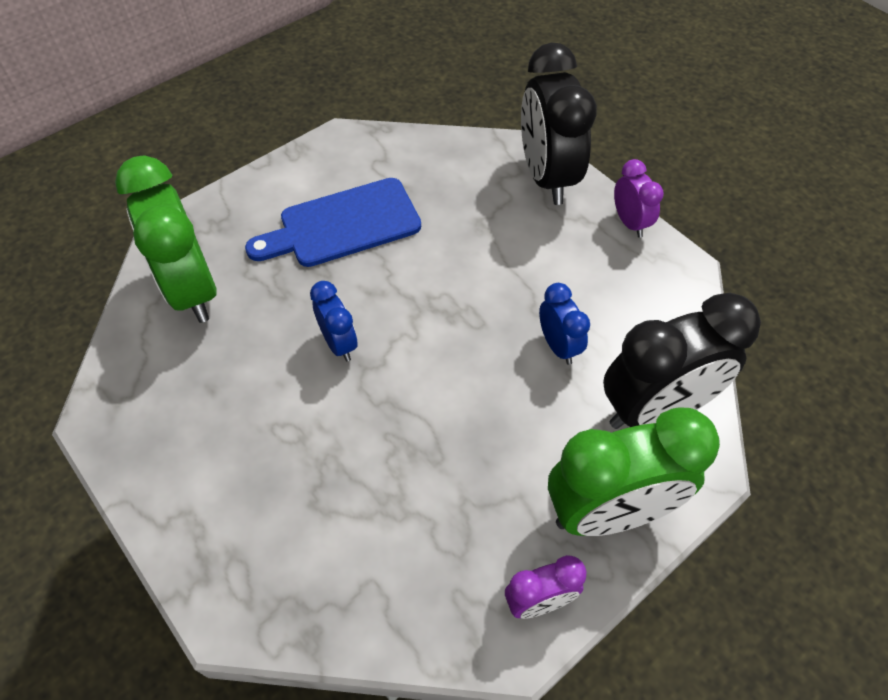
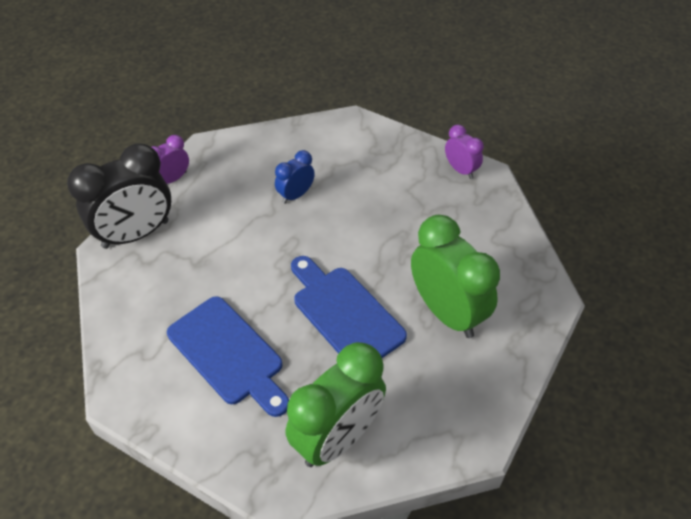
camera: 110 degrees left, 5 degrees down
blue clock [310,281,358,361] -> blue cutting board [291,256,407,358]
green clock [548,407,720,536] -> green clock moved to [411,215,500,338]
black clock [603,292,761,429] -> none

